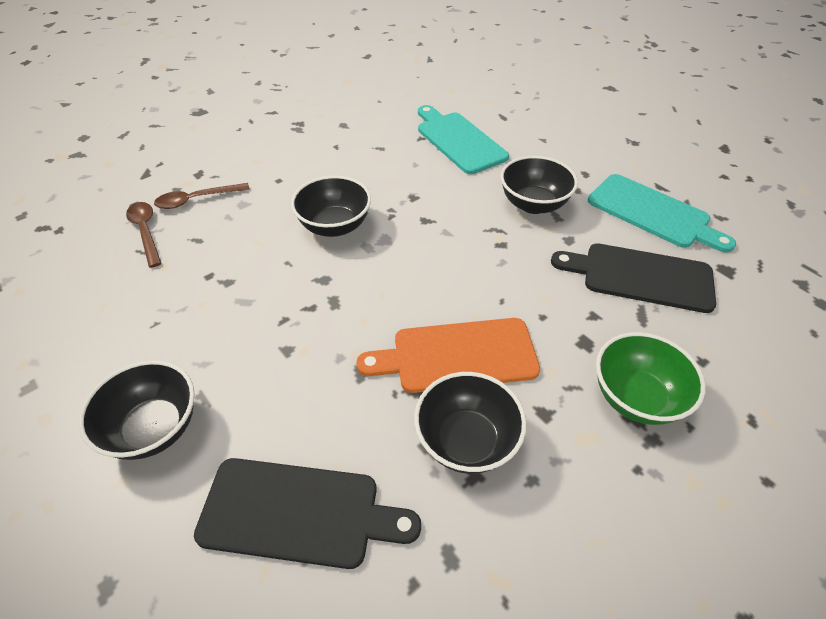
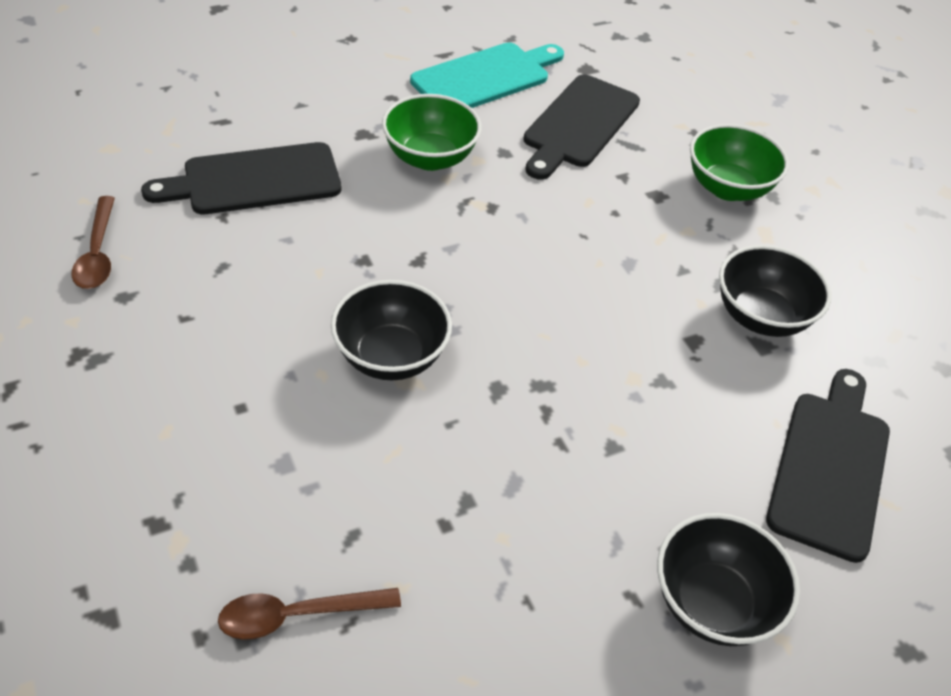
camera: 80 degrees left, 0 degrees up
brown spoon [154,183,250,209] -> brown spoon moved to [72,196,115,289]
orange cutting board [356,318,540,393] -> none
turquoise cutting board [418,105,509,174] -> black cutting board [141,142,341,214]
black bowl [501,156,578,214] -> green bowl [382,94,481,171]

